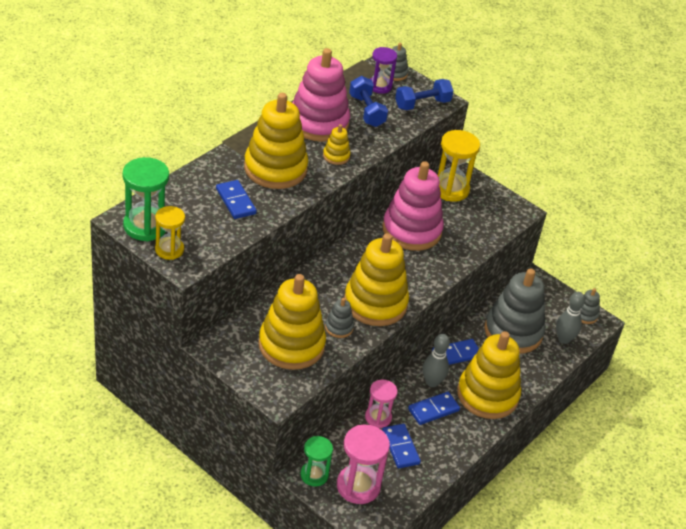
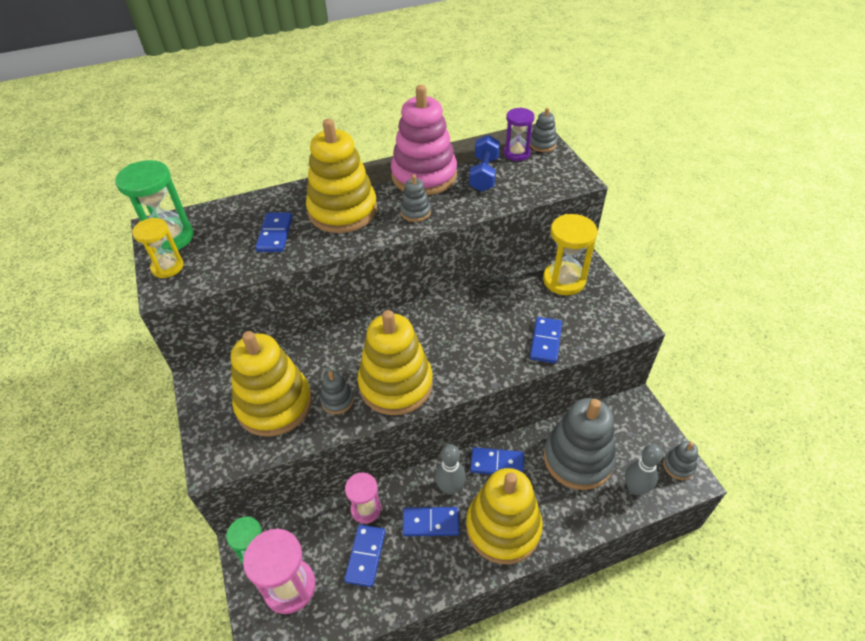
camera: 35 degrees right, 5 degrees up
yellow stacking toy [323,124,351,165] -> grey stacking toy [400,175,431,222]
pink stacking toy [382,161,444,251] -> none
blue dumbbell [395,79,454,110] -> none
none -> blue domino [530,317,562,363]

